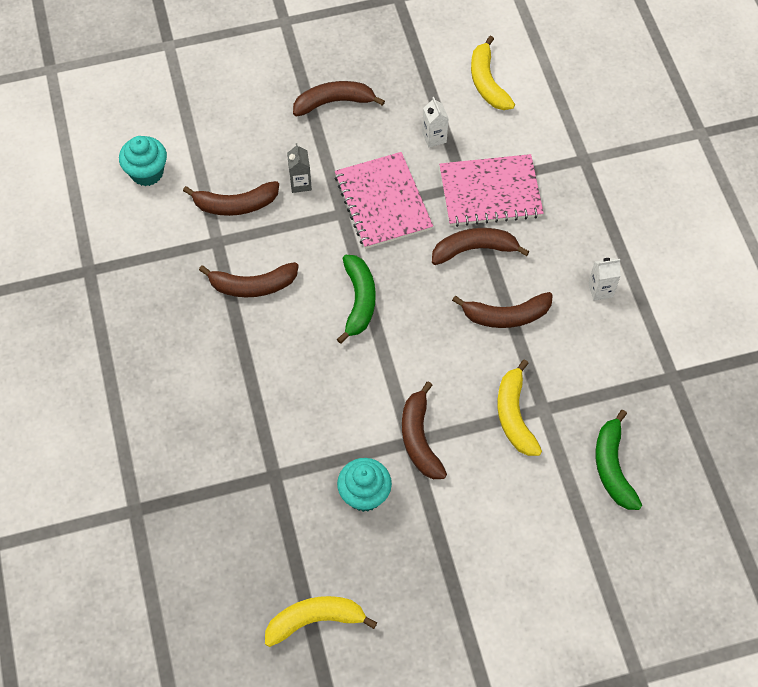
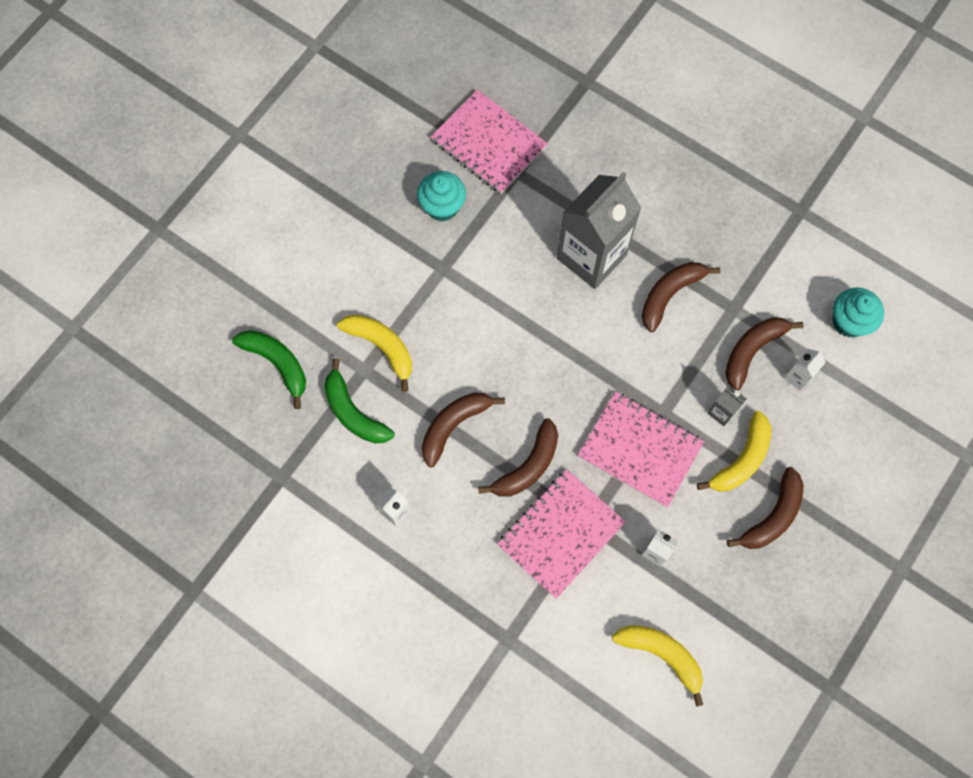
camera: 140 degrees right, 10 degrees up
yellow banana [265,596,378,647] -> yellow banana moved to [697,411,771,492]
green banana [337,255,376,344] -> green banana moved to [324,359,395,443]
brown banana [402,382,447,479] -> none
none -> pink notebook [431,90,548,194]
none -> grey carton [557,172,641,289]
none -> white carton [784,349,826,391]

